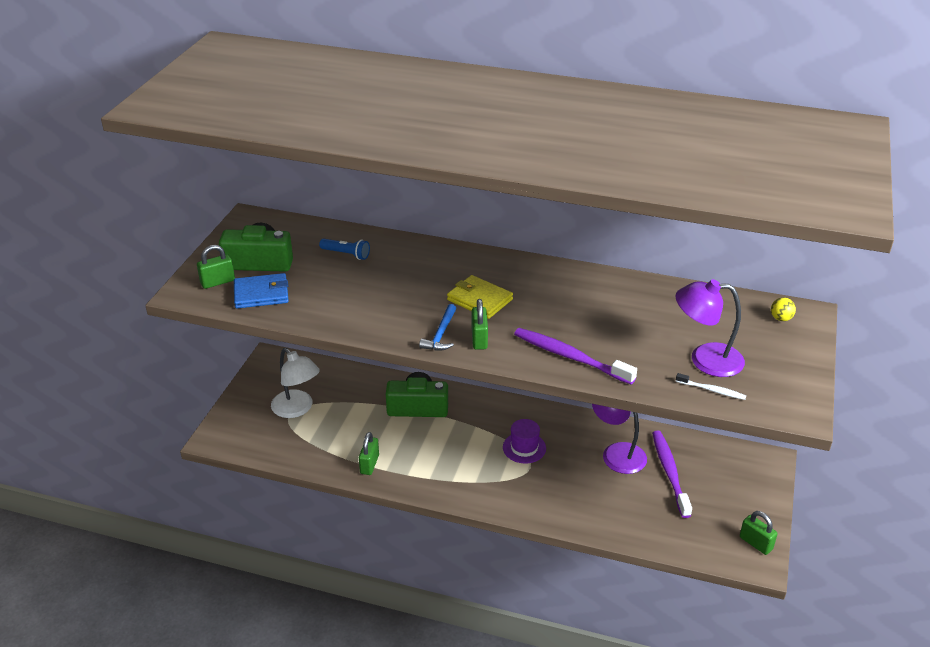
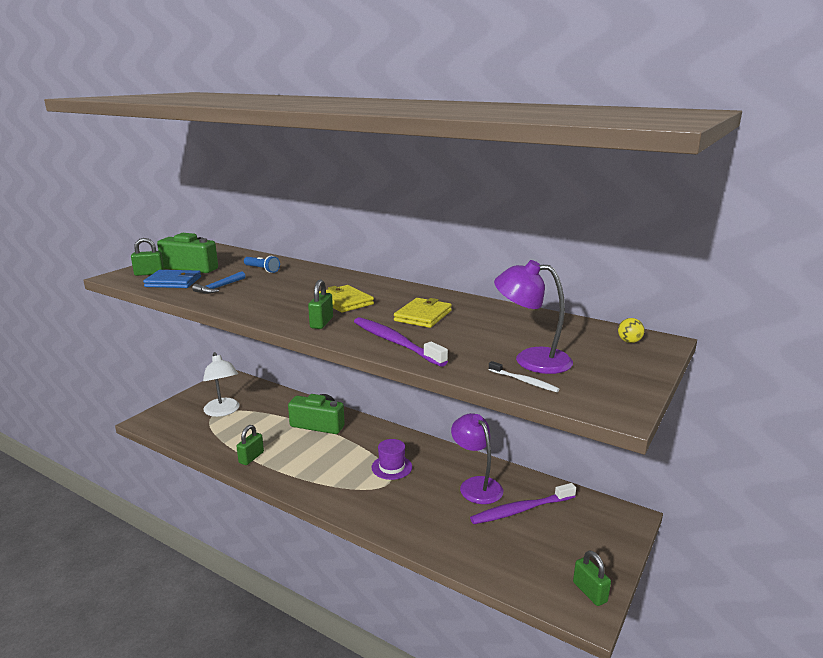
camera: 15 degrees right, 15 degrees down
blue hammer [419,304,457,351] -> blue hammer moved to [192,271,245,294]
purple toothbrush [652,431,692,518] -> purple toothbrush turned 120 degrees counterclockwise [470,483,576,524]
none -> yellow wallet [394,298,452,328]

